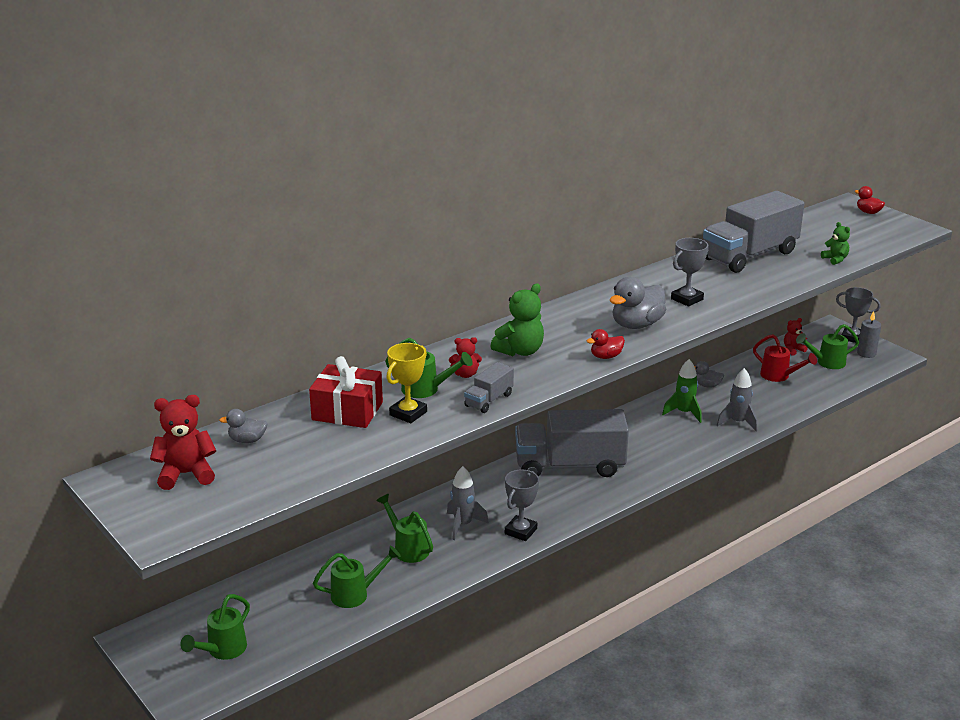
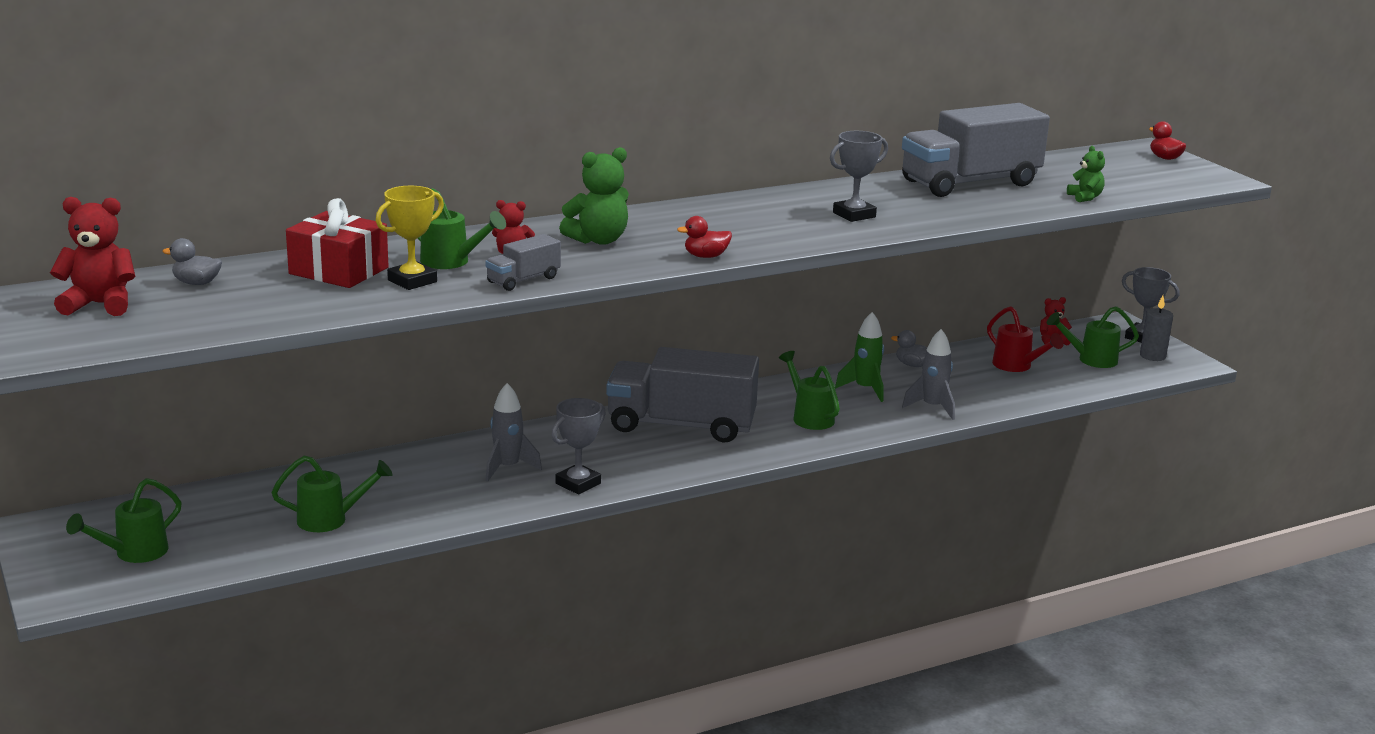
camera: 10 degrees right, 5 degrees down
green watering can [376,494,433,563] -> green watering can moved to [779,351,840,430]
grey duck [610,277,666,329] -> none

